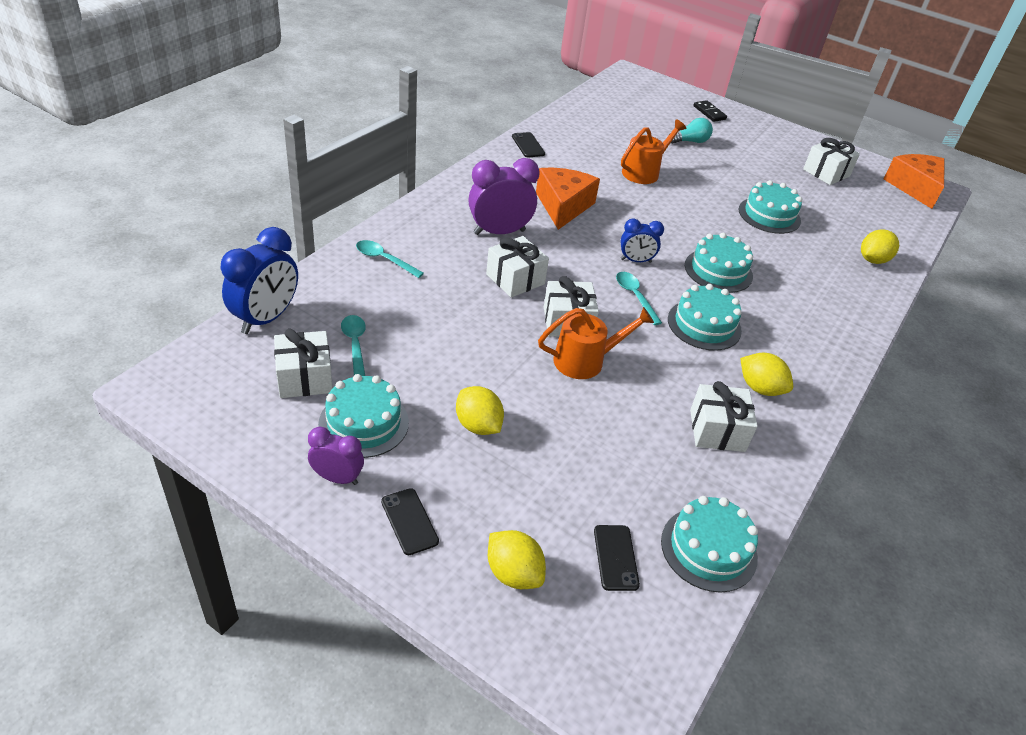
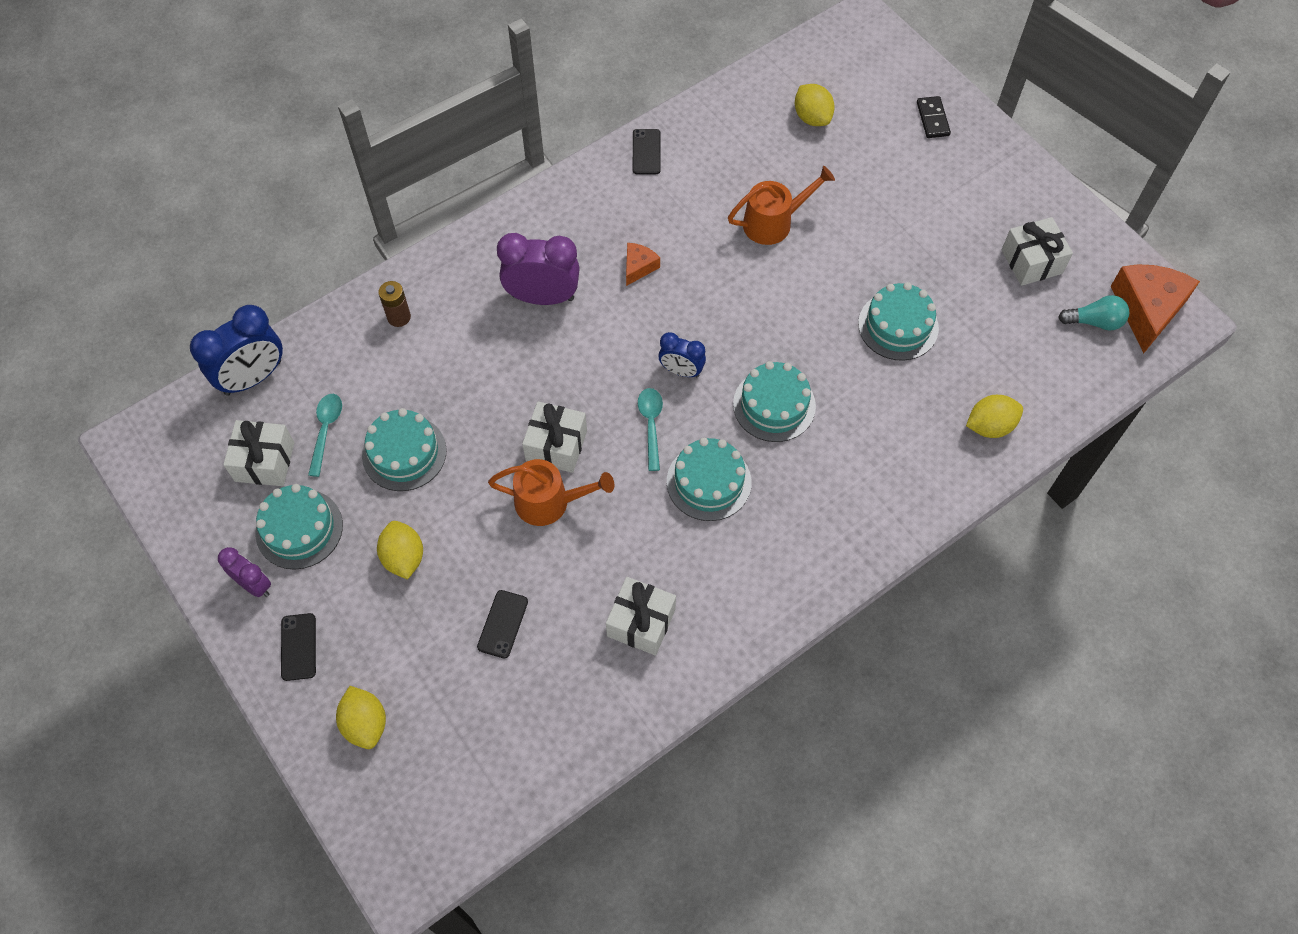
camera: 25 degrees right, 20 degrees up
turquoise spoon [356,240,424,278] -> brown battery [379,281,411,327]
white gift [486,236,549,297] -> none
orange cheese [536,168,600,230] -> orange cheese [626,243,660,286], size x0.50
black phone [594,525,640,591] -> black phone moved to [477,590,528,658]
turquoise cake [661,496,758,593] -> turquoise cake moved to [362,408,447,491]
turquoise light bulb [668,118,713,144] -> turquoise light bulb moved to [1058,295,1129,331]
yellow lemon [740,353,793,396] -> yellow lemon moved to [795,84,835,126]

